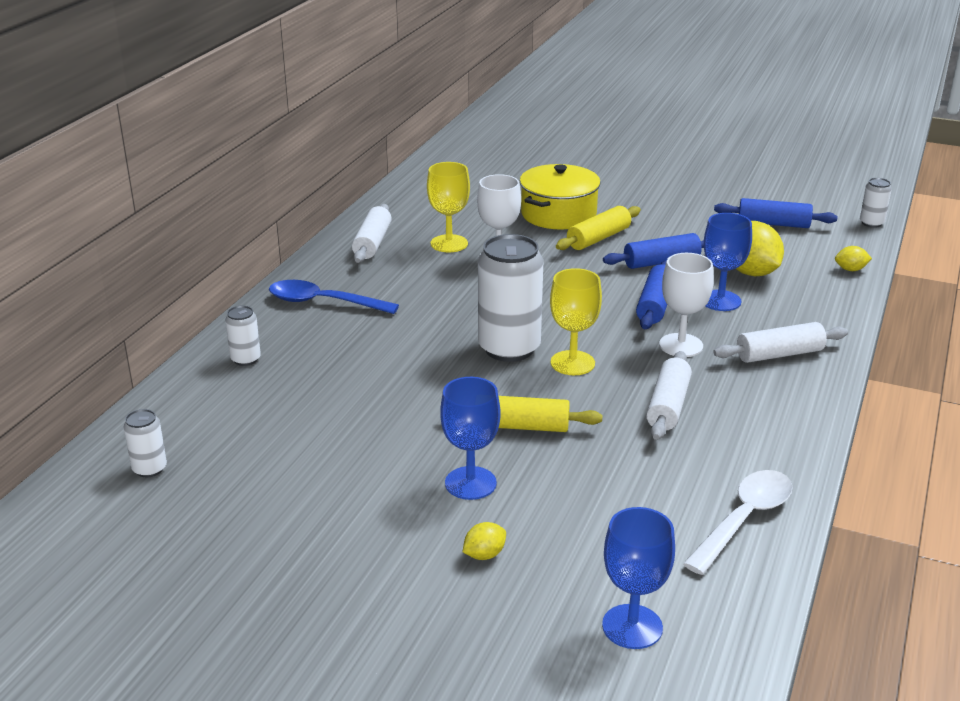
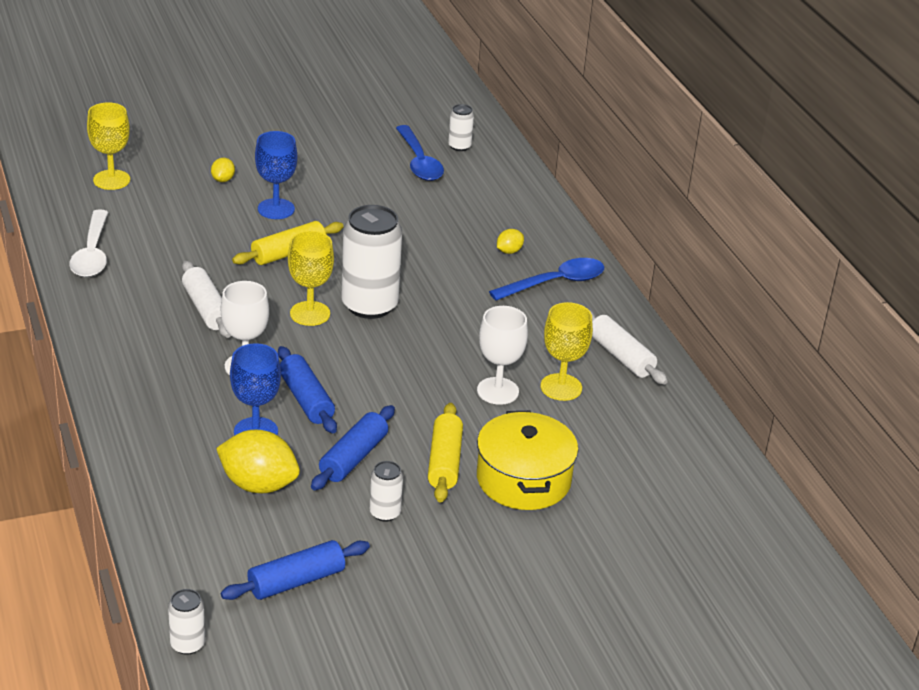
camera: 135 degrees right, 5 degrees up
white can [225,305,261,366] -> white can moved to [370,461,403,522]
blue goblet [602,507,675,649] -> yellow goblet [87,103,130,190]
white rolling pin [713,322,848,363] -> none
yellow lemon [835,246,872,271] -> yellow lemon moved to [497,229,524,254]
none -> blue spoon [396,125,444,181]

